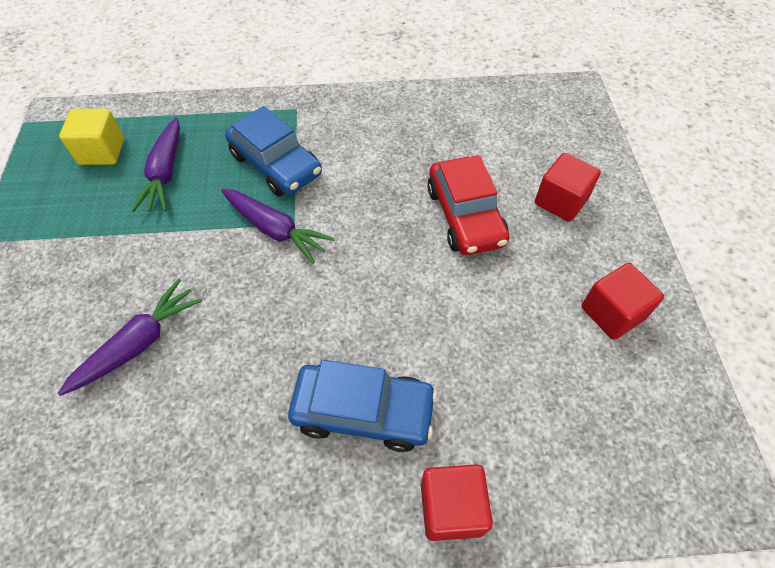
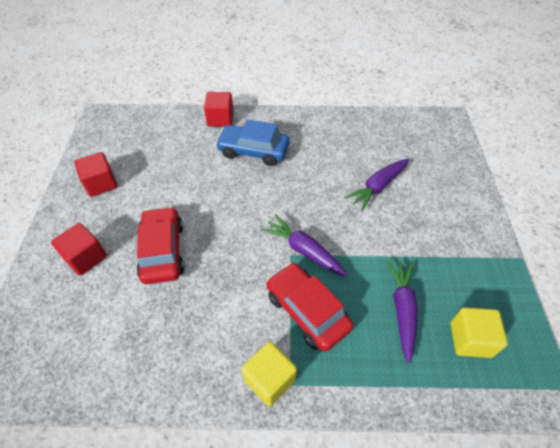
camera: 175 degrees left, 5 degrees down
blue car [225,106,322,196] -> red car [266,263,354,352]
none -> yellow cube [242,342,297,406]

